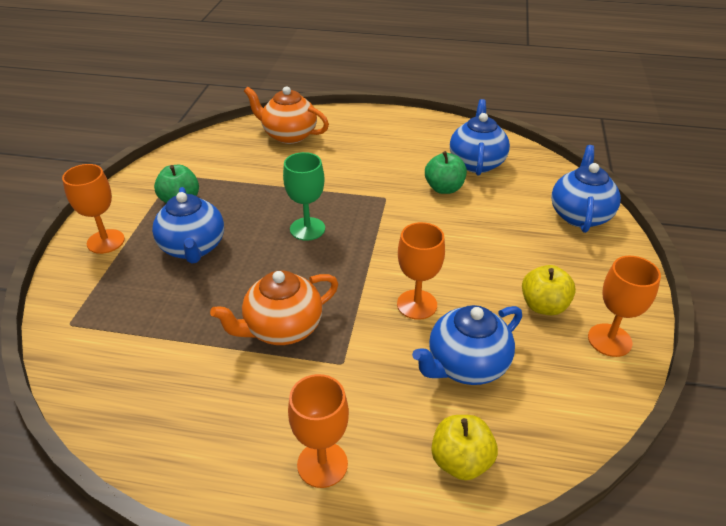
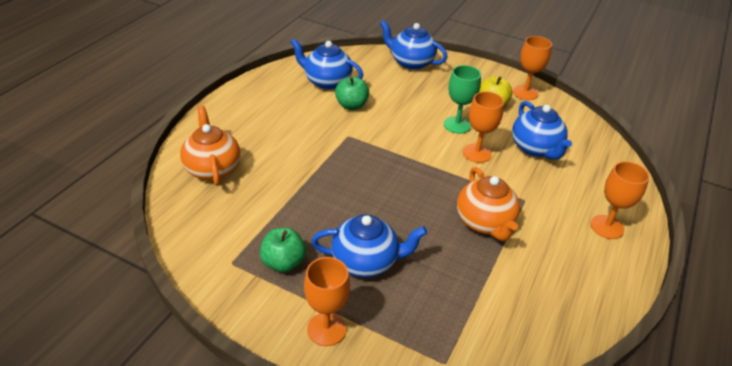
camera: 75 degrees left, 0 degrees up
orange teapot [244,86,329,144] -> orange teapot turned 120 degrees clockwise [180,106,241,186]
green goblet [283,152,325,241] -> green goblet moved to [444,65,481,134]
yellow apple [431,415,498,480] -> none

